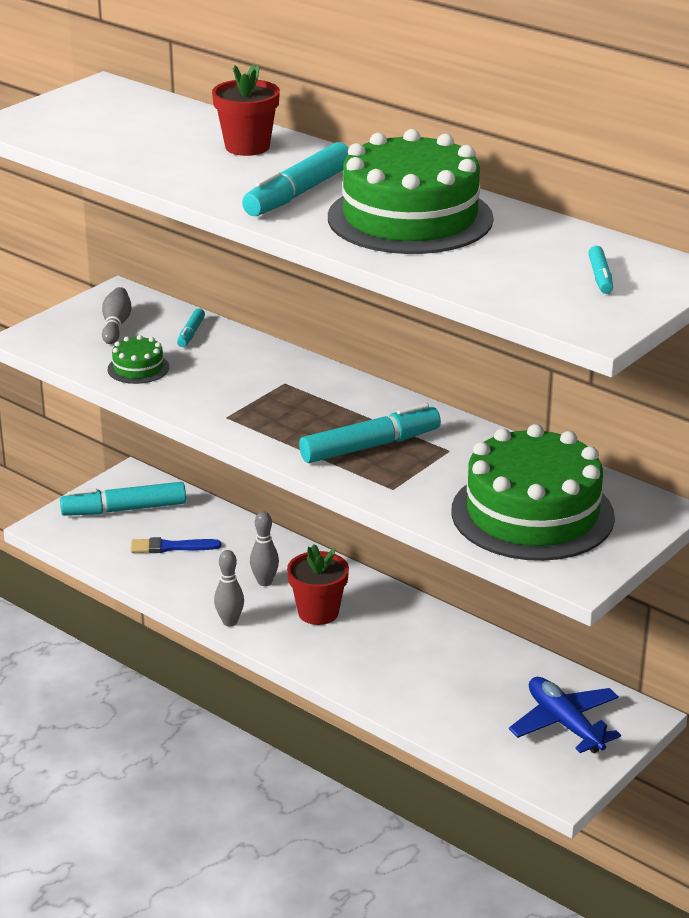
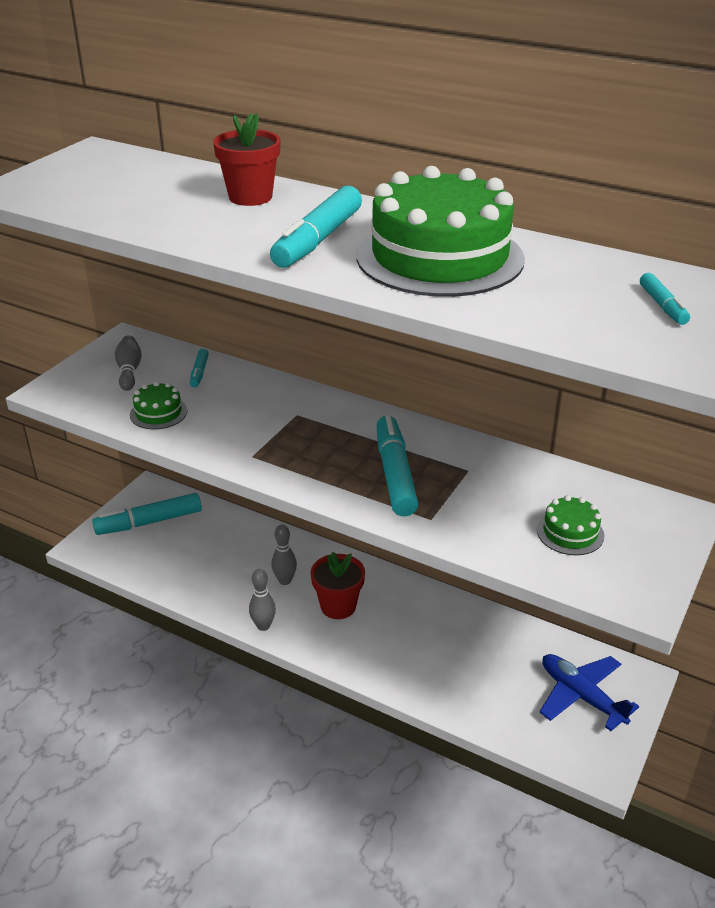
camera: 10 degrees left, 5 degrees up
blue brush [131,537,221,553] -> none
turquoise marker [299,403,441,463] -> turquoise marker turned 60 degrees counterclockwise [377,415,419,516]
green cake [451,424,615,561] -> green cake [537,495,604,555], size x0.43

